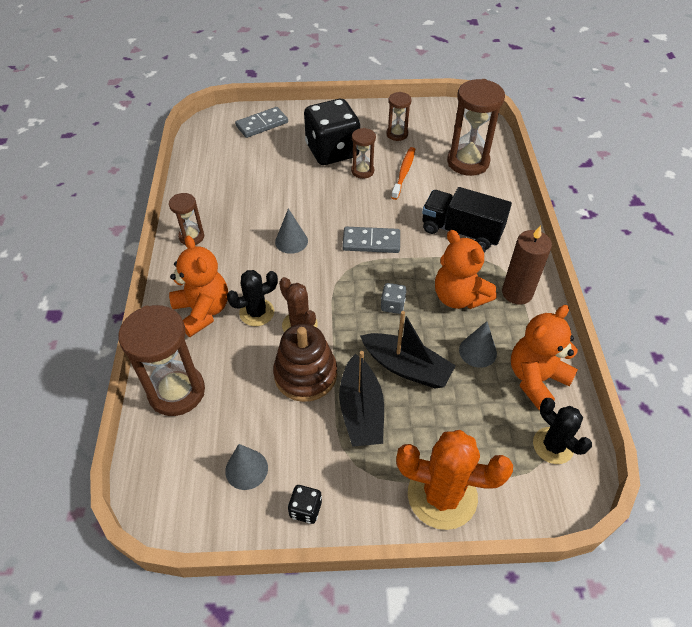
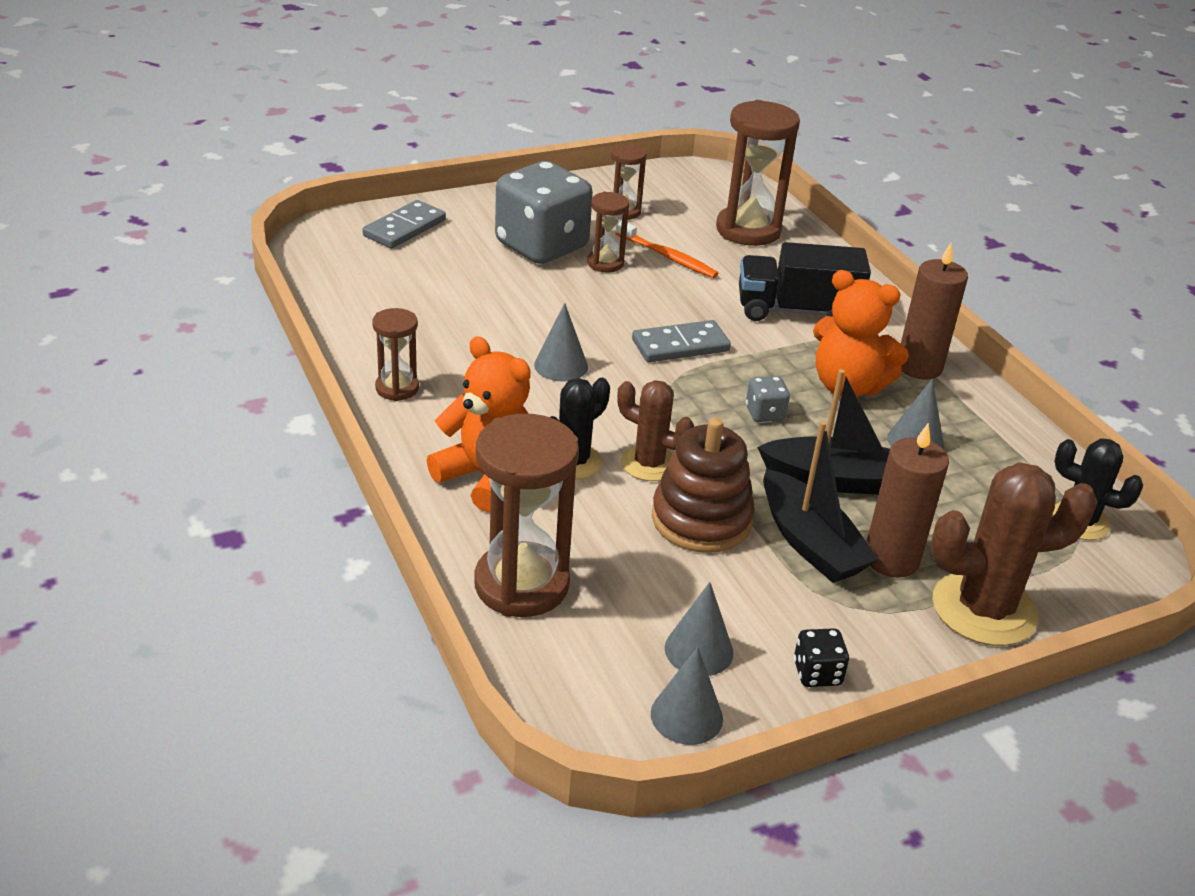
camera: 25 degrees left, 15 degrees down
black dice [304,99,360,165] -> grey dice [495,161,593,264]
orange toothbrush [391,147,415,200] -> orange toothbrush turned 135 degrees clockwise [615,220,719,278]
orange cactus [396,430,513,530] -> brown cactus [930,462,1097,646]
orange teddy bear [511,305,578,410] -> none
none -> grey cone [651,647,723,745]
none -> brown candle [867,423,949,578]

